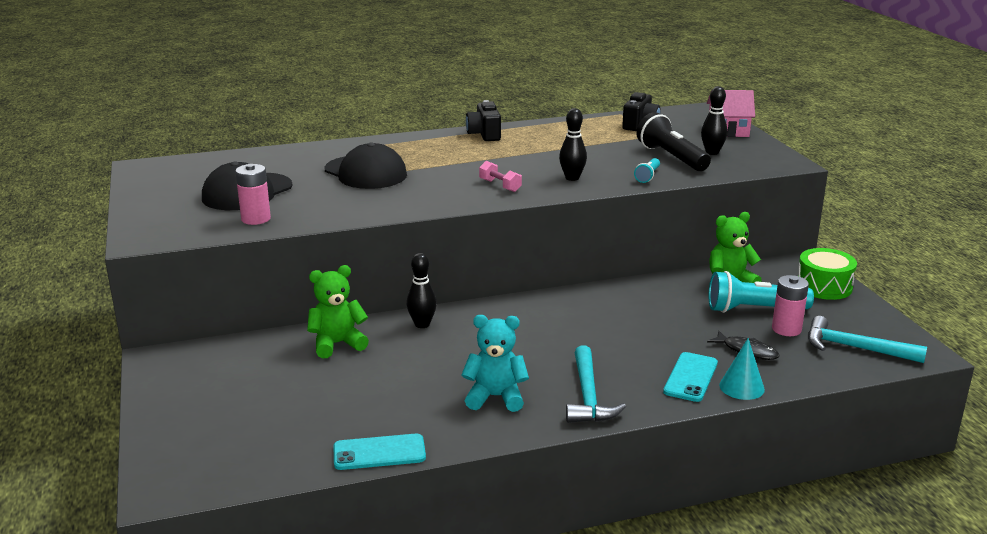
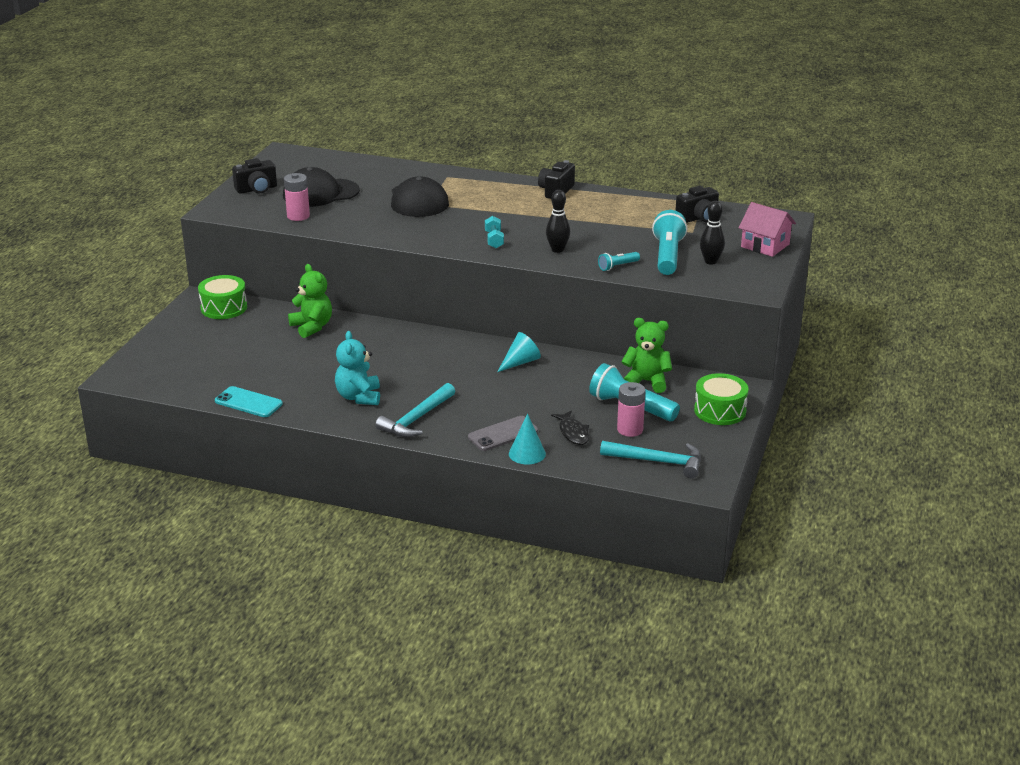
camera: 35 degrees right, 5 degrees up
green teddy bear [307,265,369,358] -> green teddy bear turned 45 degrees clockwise [288,264,332,338]
black bowling pin [407,253,437,328] -> none
turquoise teddy bear [461,315,529,412] -> turquoise teddy bear turned 135 degrees counterclockwise [335,331,380,405]
pink dumbbell [479,161,522,192] -> turquoise dumbbell [485,216,504,248]
black flashlight [636,112,711,171] -> turquoise flashlight [652,210,687,275]
turquoise phone [663,352,718,402] -> grey phone [468,416,538,451]
turquoise hammer [808,316,927,363] -> turquoise hammer turned 135 degrees clockwise [600,441,701,479]
none -> green drum [198,275,247,319]
none -> black camera [232,158,277,194]
none -> turquoise cone [498,332,541,372]

